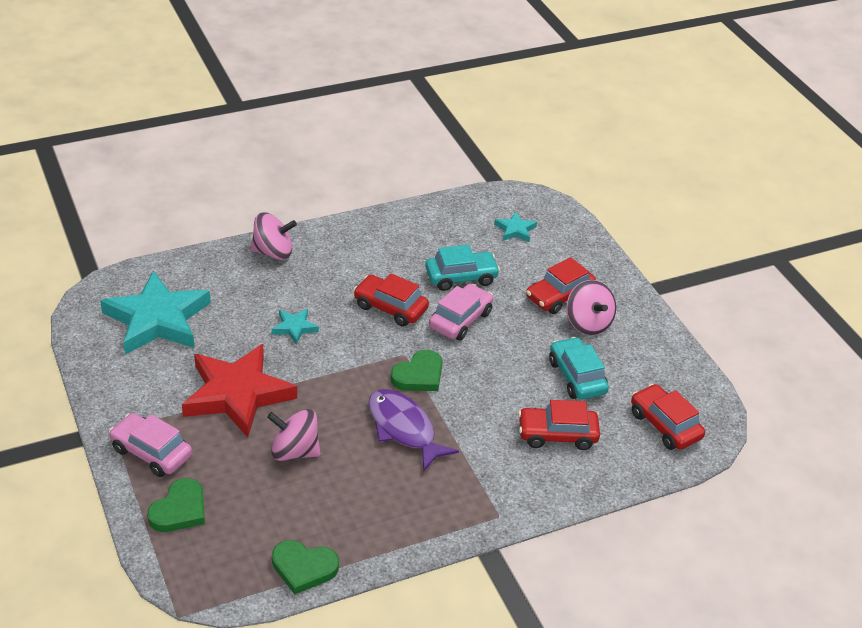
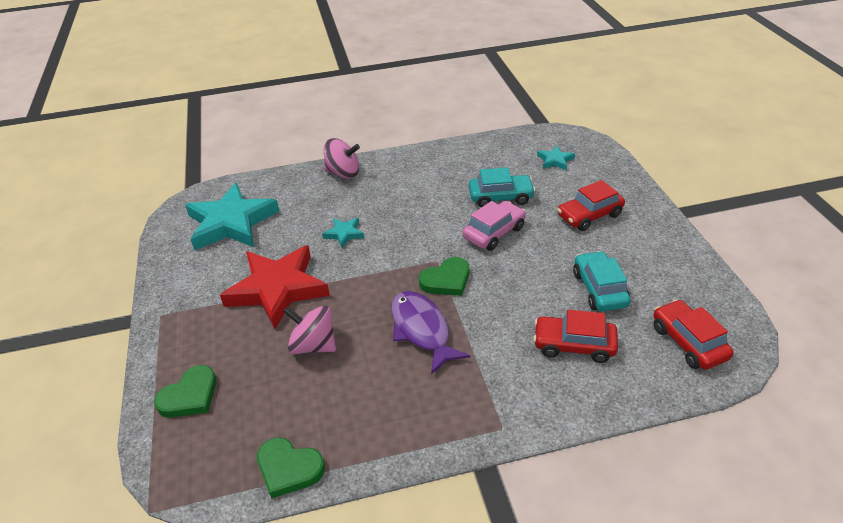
camera: 15 degrees right, 0 degrees up
pink car [109,413,192,477] -> none
red car [353,273,429,327] -> none
pink spinning top [566,280,616,335] -> none

